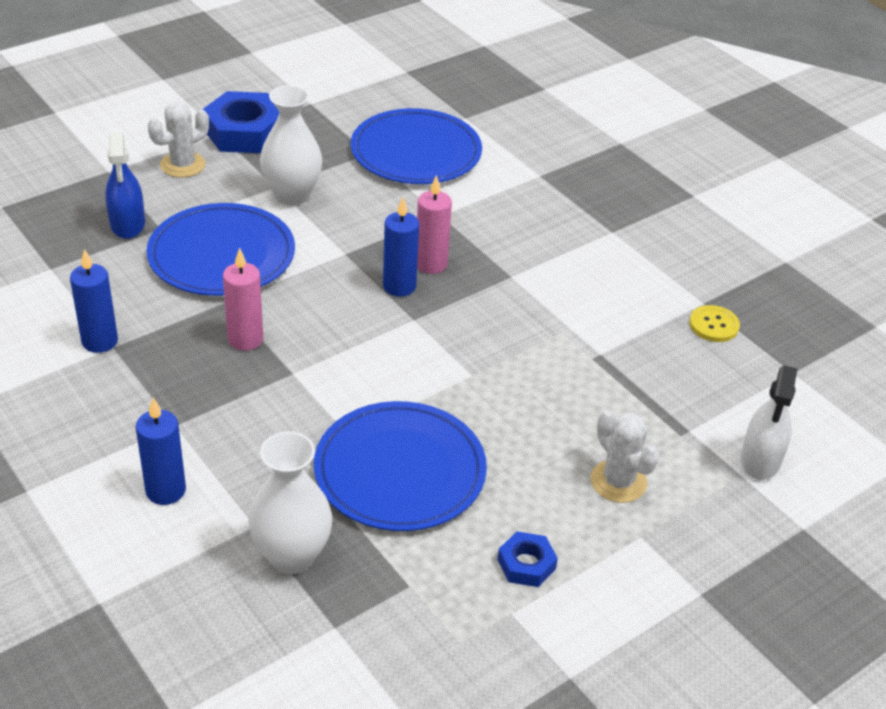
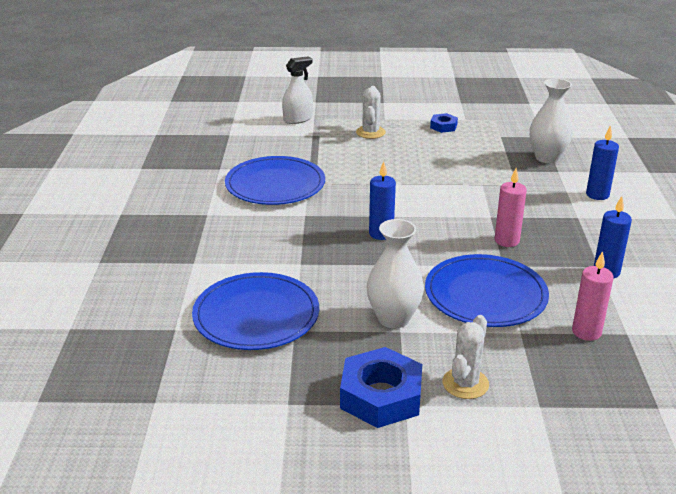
camera: 140 degrees left, 10 degrees down
blue spray bottle [105,132,145,239] -> none
white cactus [148,101,209,178] -> white cactus turned 60 degrees counterclockwise [442,315,489,399]
blue plate [314,401,487,531] -> blue plate moved to [225,156,325,205]
pink candle [417,175,452,274] -> pink candle moved to [572,251,614,341]
yellow button [689,305,740,342] -> none

